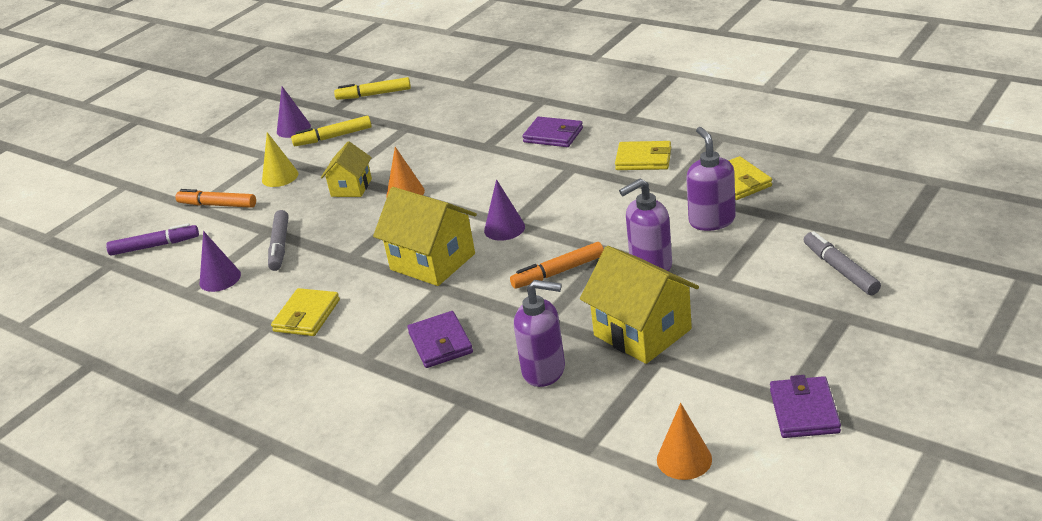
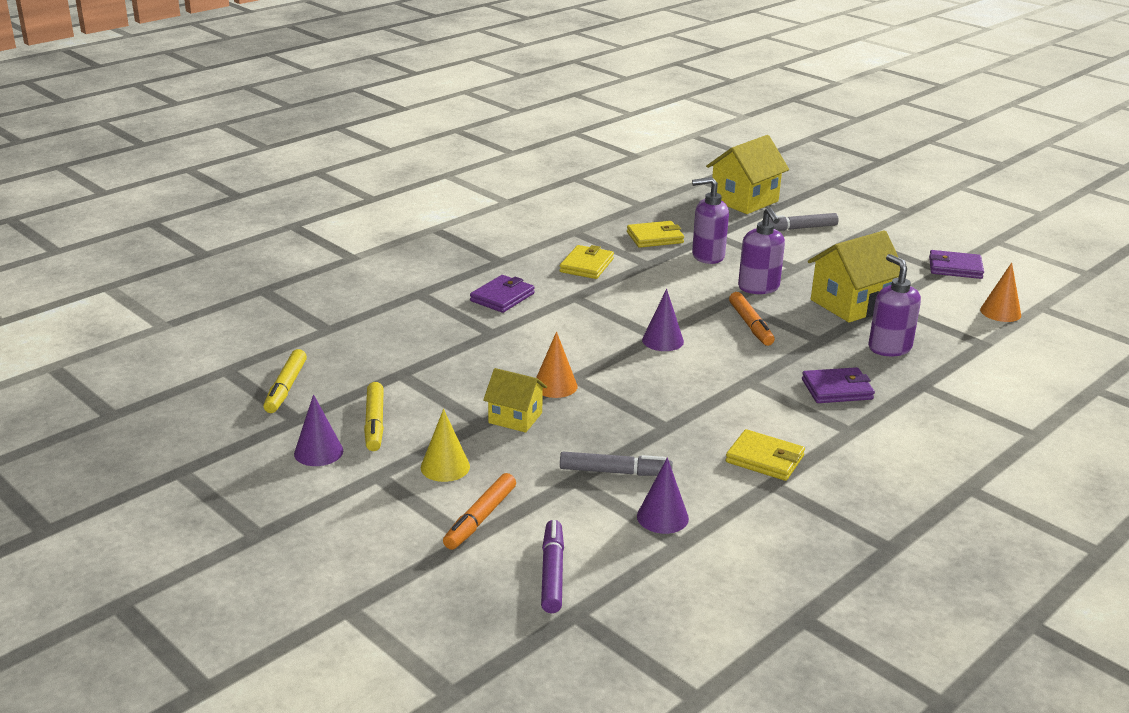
camera: 85 degrees left, 5 degrees down
yellow house [373,187,477,286] -> yellow house moved to [706,135,789,214]
purple soap dispenser [514,280,565,387] -> purple soap dispenser turned 45 degrees counterclockwise [868,254,921,356]

